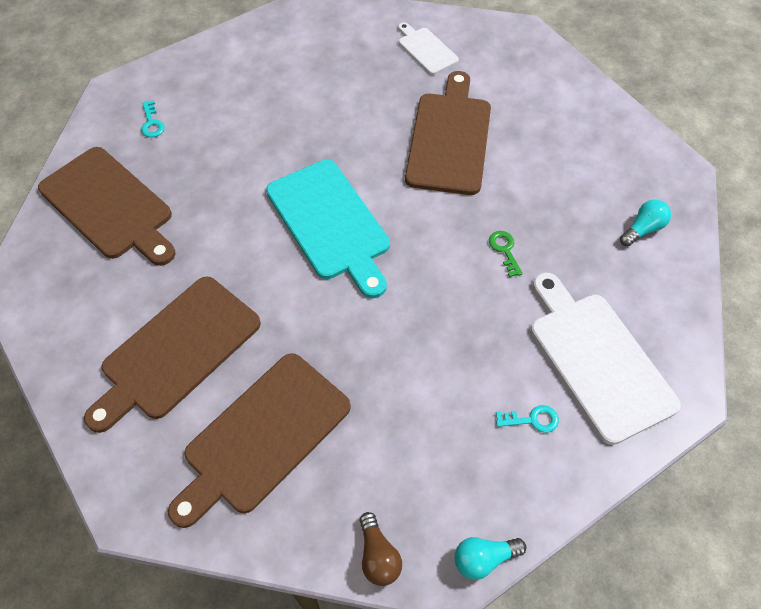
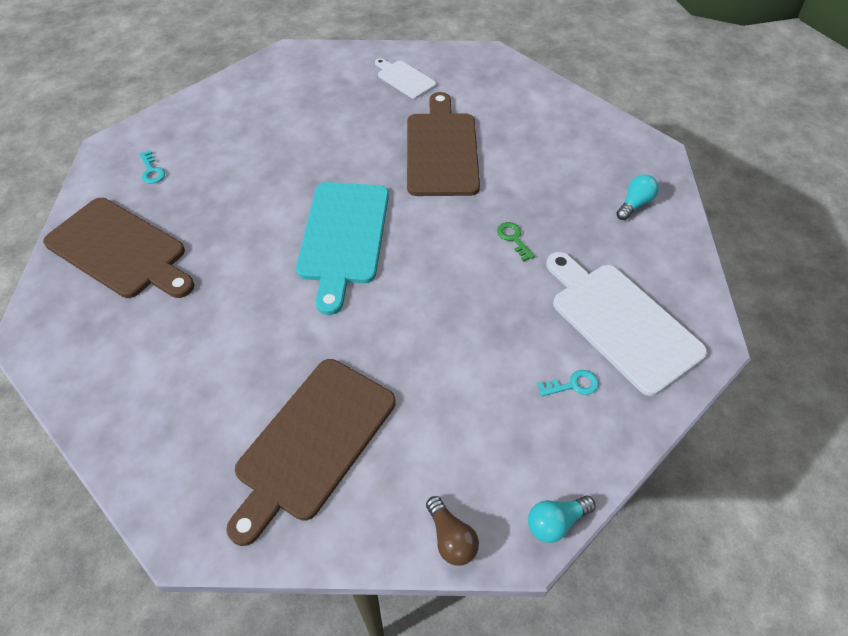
camera: 10 degrees left, 5 degrees down
brown cutting board [84,276,261,433] -> none
turquoise cutting board [266,159,390,298] -> turquoise cutting board turned 45 degrees clockwise [296,182,389,315]

